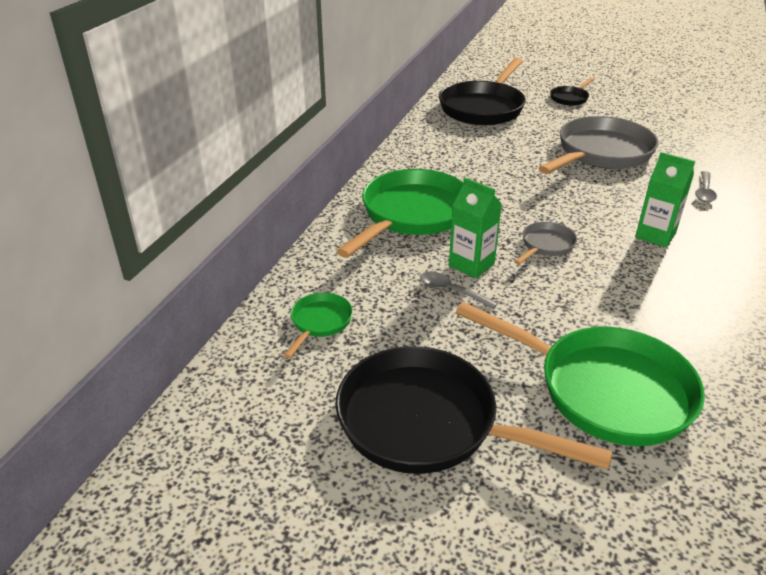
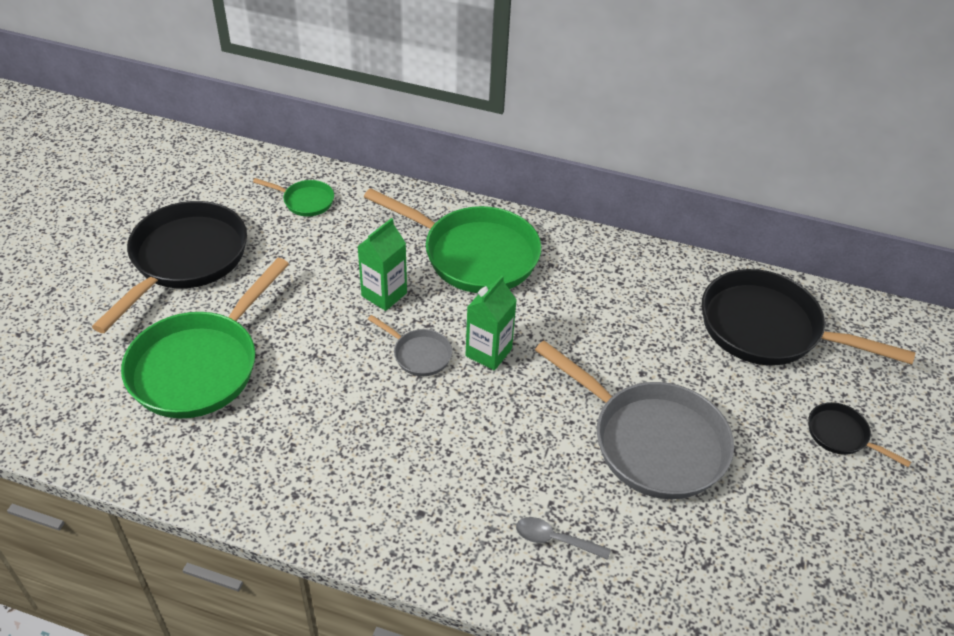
camera: 85 degrees right, 10 degrees up
grey spoon [420,272,498,309] -> none
green carton [635,152,695,247] -> green carton moved to [466,275,517,371]

